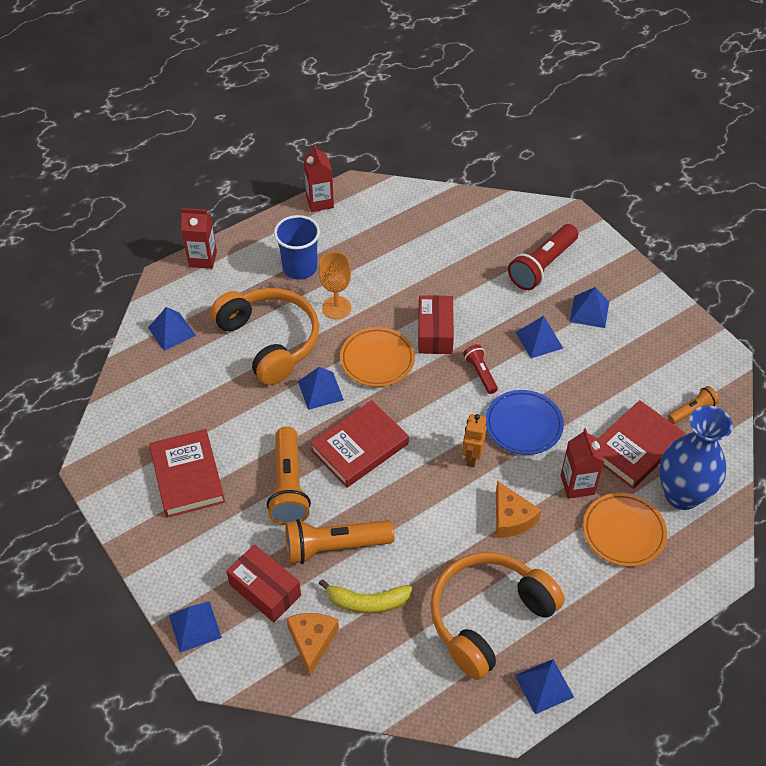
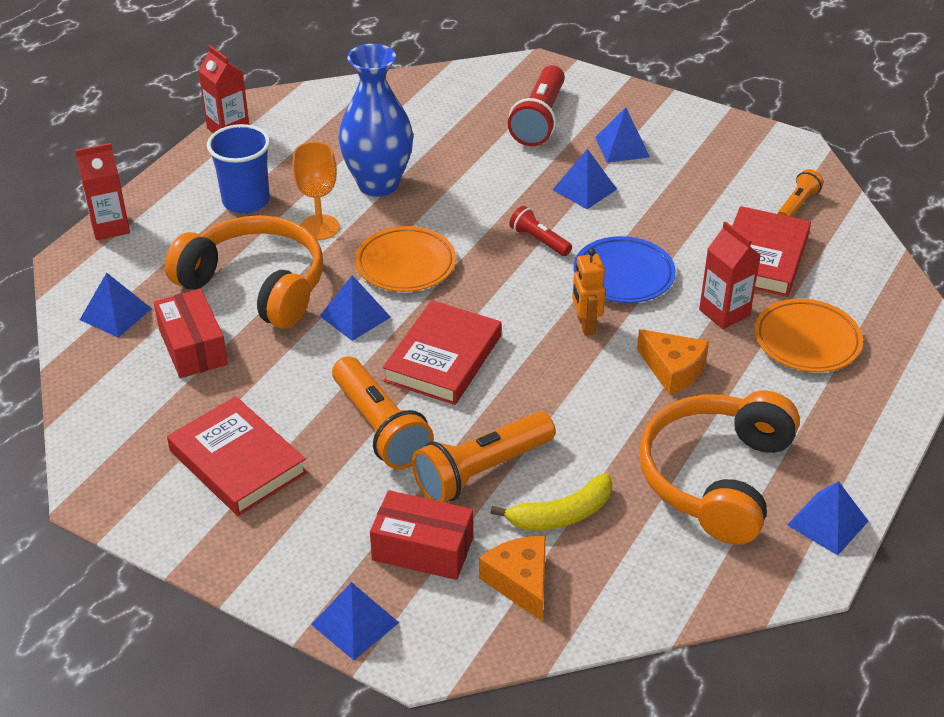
camera: 25 degrees left, 10 degrees down
red box [418,295,454,354] -> red box moved to [154,289,228,378]
blue vase [659,406,733,510] -> blue vase moved to [338,44,413,197]

